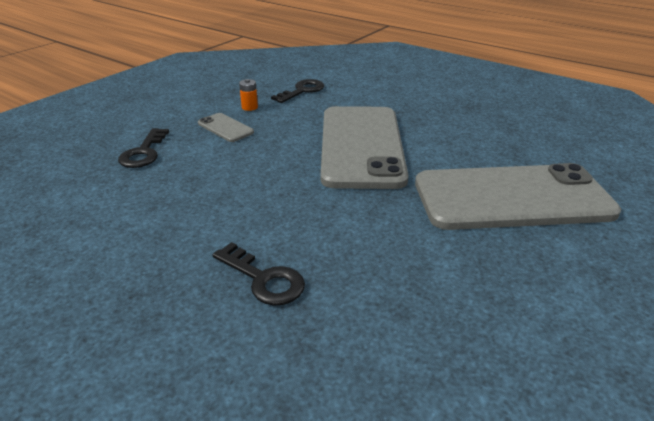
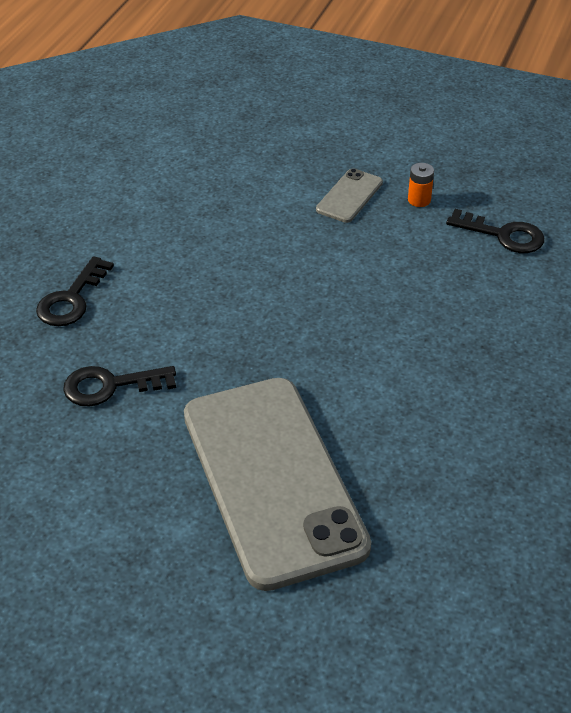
camera: 75 degrees right, 10 degrees up
black key [118,128,169,168] -> black key moved to [63,366,176,406]
grey phone [321,106,409,189] -> none

